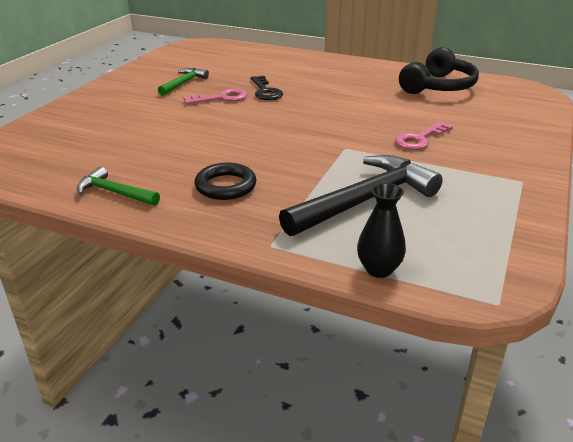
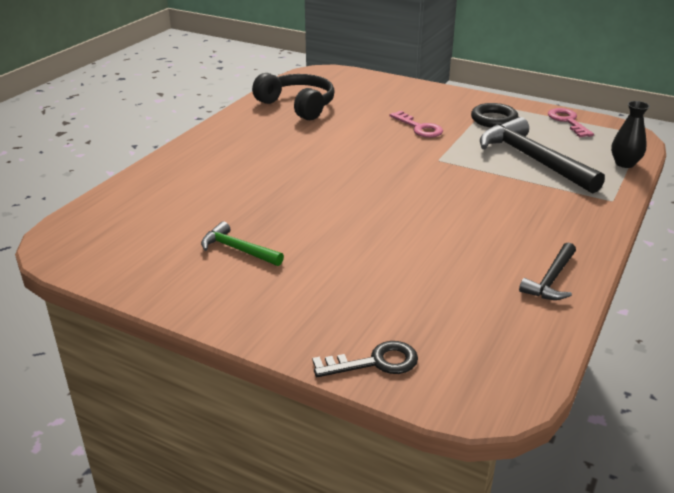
camera: 85 degrees left, 0 degrees up
green hammer [77,167,160,206] -> black hammer [519,242,576,300]
pink key [183,88,248,104] -> pink key moved to [548,108,594,137]
black ring [195,163,256,200] -> black ring moved to [471,103,519,128]
black key [251,76,283,100] -> black key moved to [312,341,418,377]

